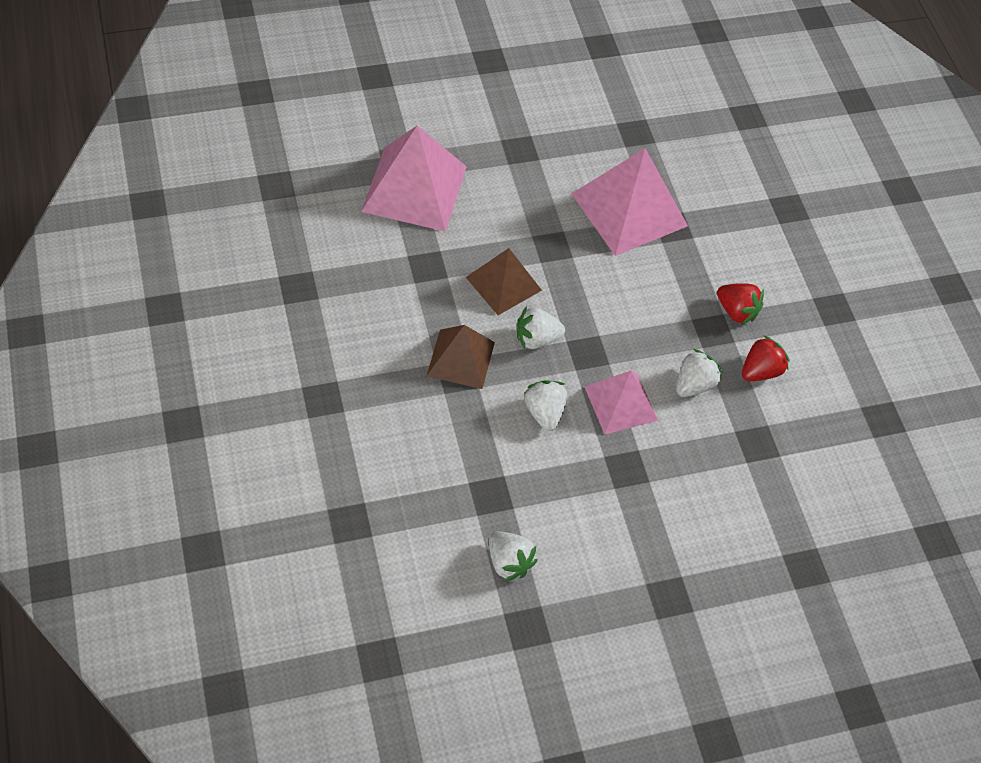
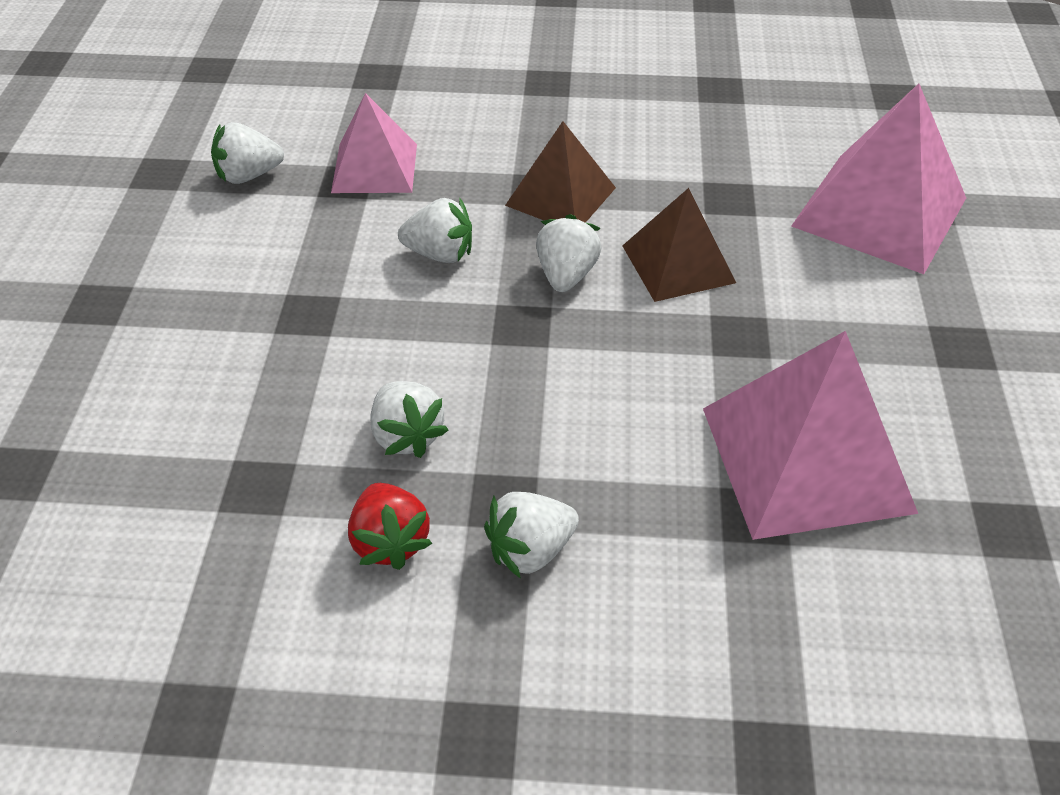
camera: 115 degrees right, 10 degrees down
pink pyramid [584,371,658,434] -> pink pyramid moved to [331,93,417,193]
red strawberry [717,283,764,325] -> white strawberry [484,492,579,579]

